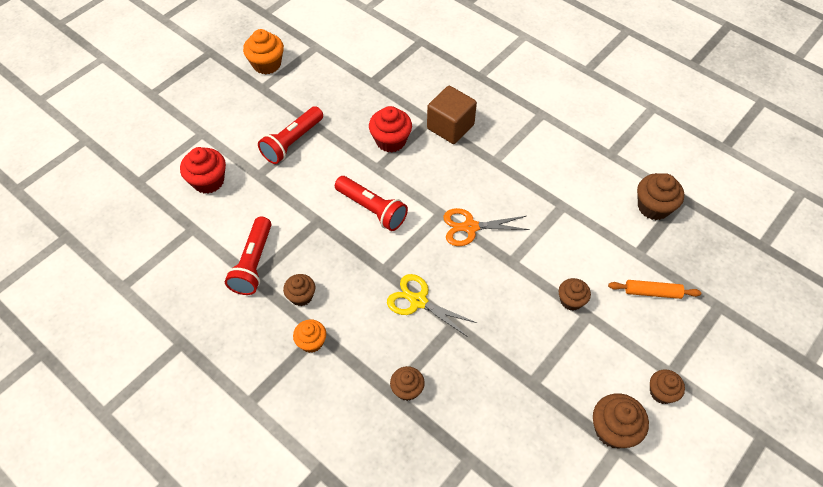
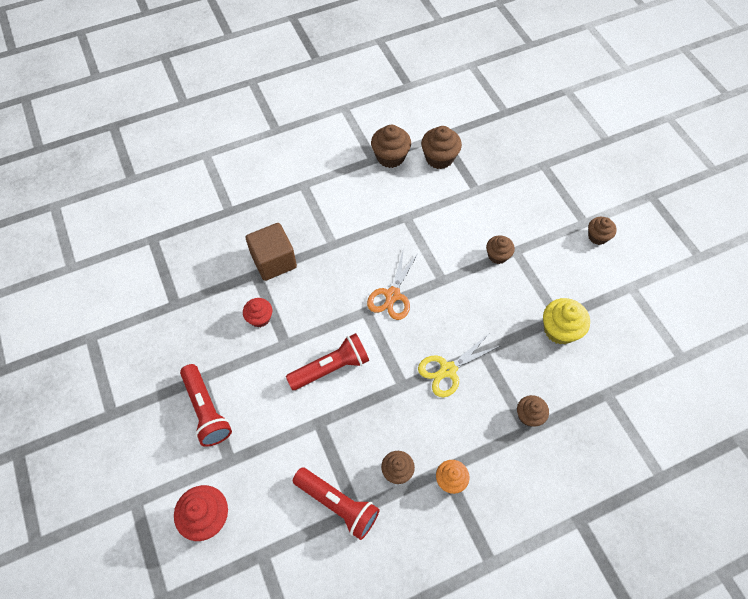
camera: 65 degrees left, 5 degrees up
orange cupcake [243,29,284,75] -> none
red cupcake [369,106,412,152] -> red cupcake [243,298,272,327], size x0.65
brown cupcake [593,393,649,448] -> brown cupcake moved to [371,125,411,168]
orange rolling pin [608,280,701,299] -> none
none -> yellow cupcake [543,298,590,345]

